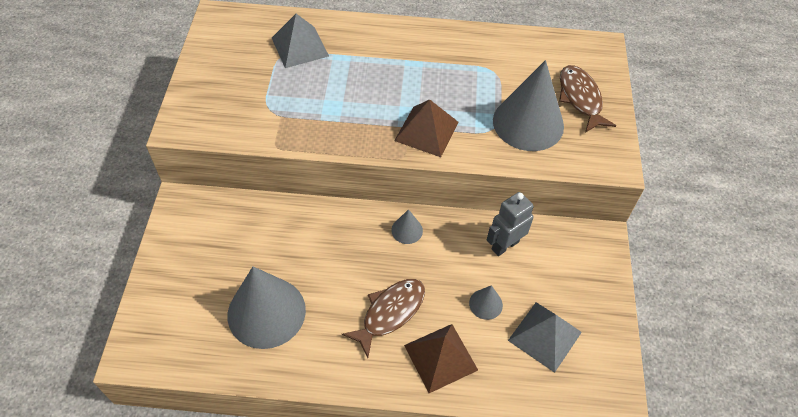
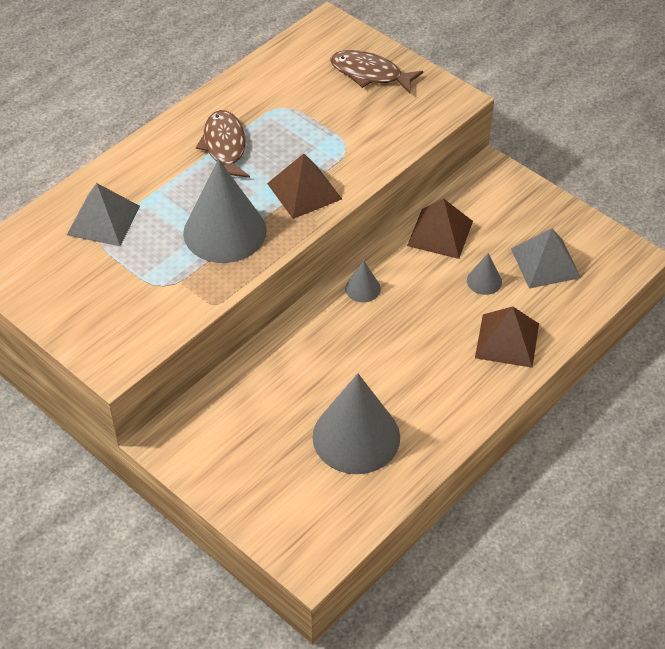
camera: 50 degrees left, 5 degrees down
brown fish [342,279,425,358] -> brown fish moved to [196,110,250,178]
grey robot [487,192,534,256] -> brown pyramid [407,198,473,259]
grey cone [493,60,564,151] -> grey cone moved to [183,159,267,263]

